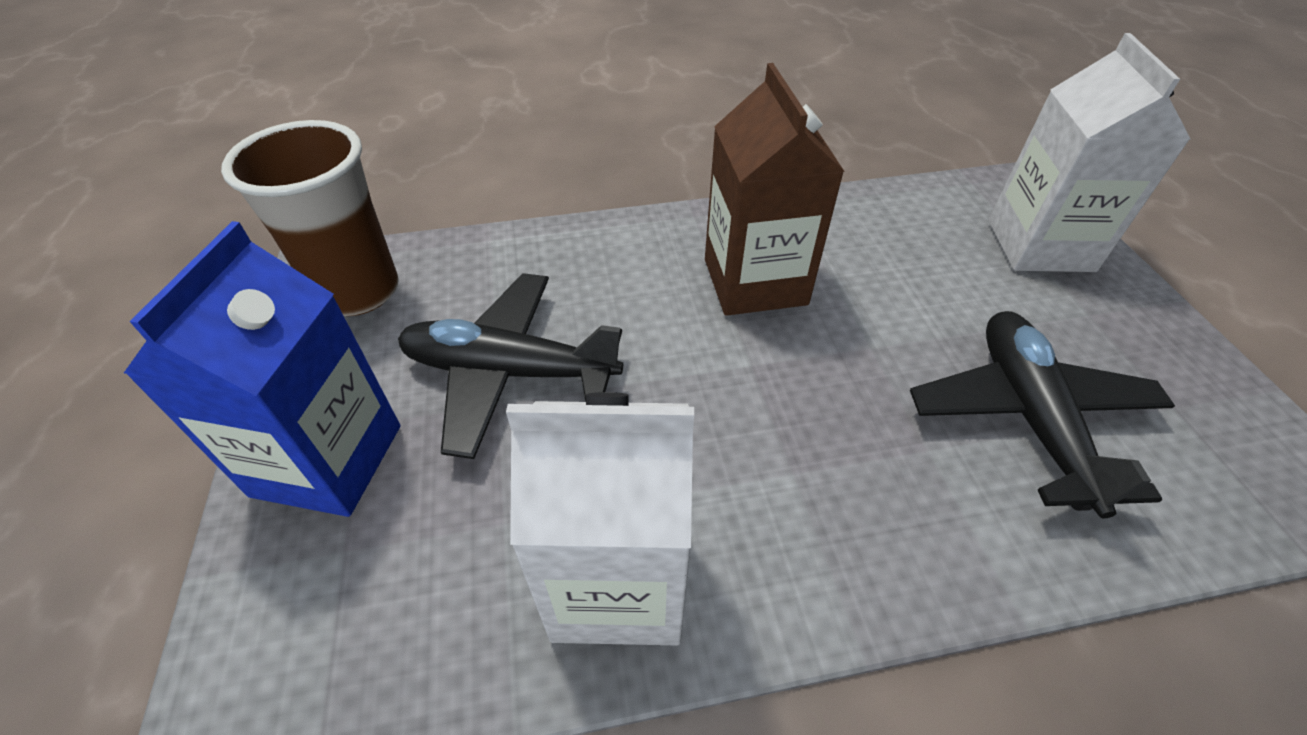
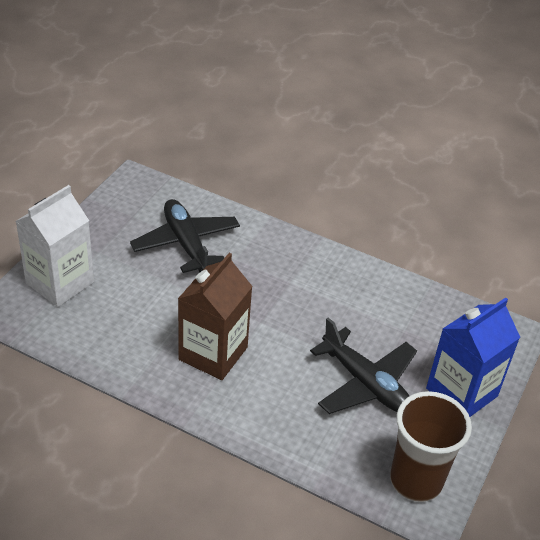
camera: 145 degrees left, 5 degrees down
white carton [506,392,694,645] -> none
black plane [910,311,1175,519] -> black plane turned 120 degrees clockwise [130,199,240,273]

